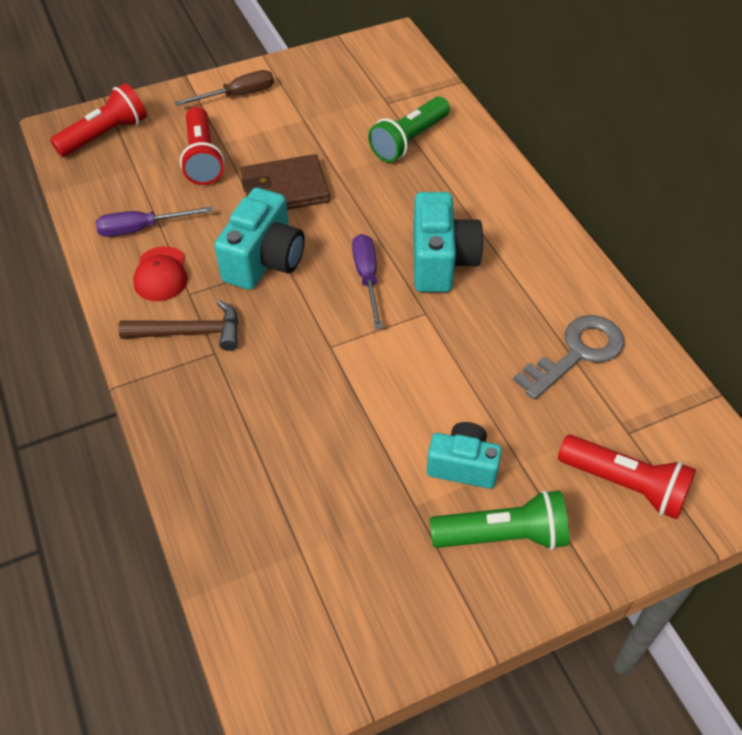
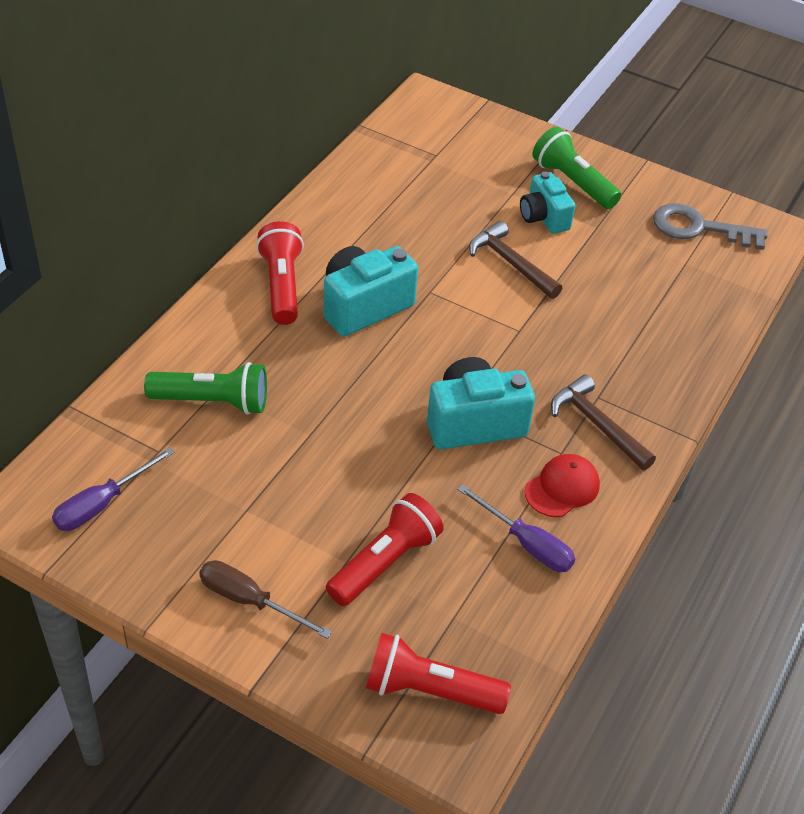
camera: 130 degrees left, 5 degrees down
brown wallet [240,154,330,210] -> none
purple screwdriver [352,234,382,329] -> purple screwdriver moved to [52,447,175,531]
grey key [513,315,624,400] -> grey key moved to [653,203,768,250]
red flashlight [558,435,696,519] -> red flashlight moved to [256,221,304,325]
none -> brown hammer [469,221,562,299]

